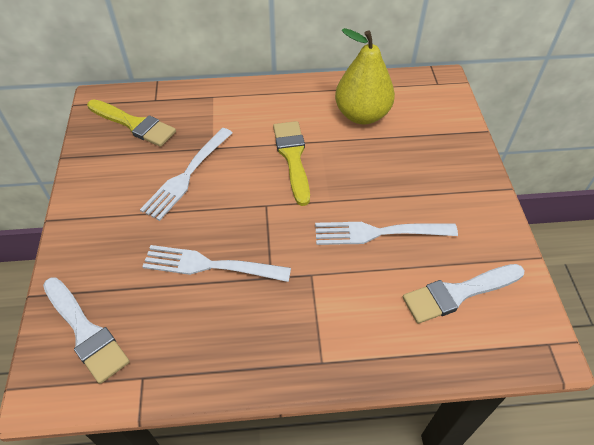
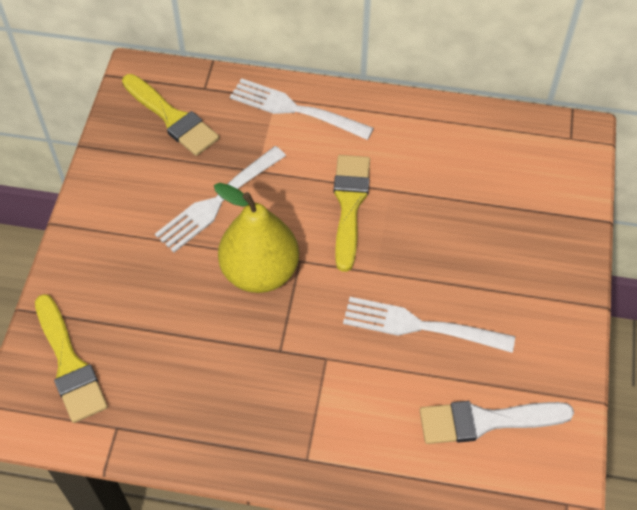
camera: 15 degrees right, 5 degrees up
white brush [43,277,130,384] -> yellow brush [35,294,108,423]
white fork [142,245,291,282] -> white fork moved to [230,78,374,140]
yellow pear [335,28,395,124] -> yellow pear moved to [214,183,299,293]

